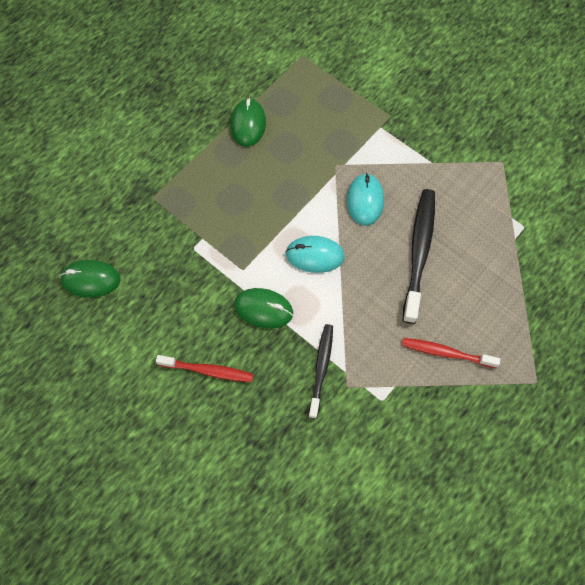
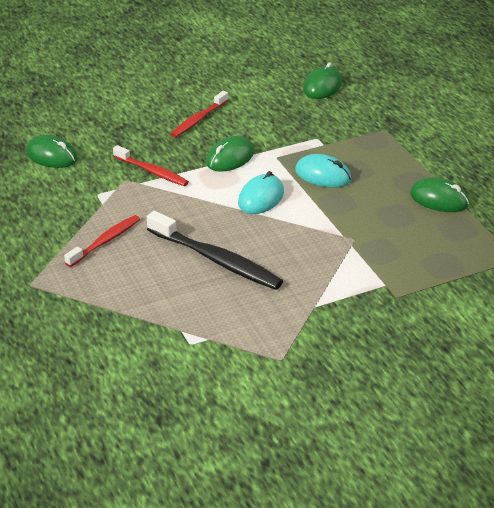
camera: 115 degrees right, 30 degrees down
black toothbrush [308,324,333,419] -> red toothbrush [113,145,189,186]
turquoise mouse [347,173,384,226] -> turquoise mouse moved to [295,154,351,188]
none -> green mouse [26,135,78,168]

